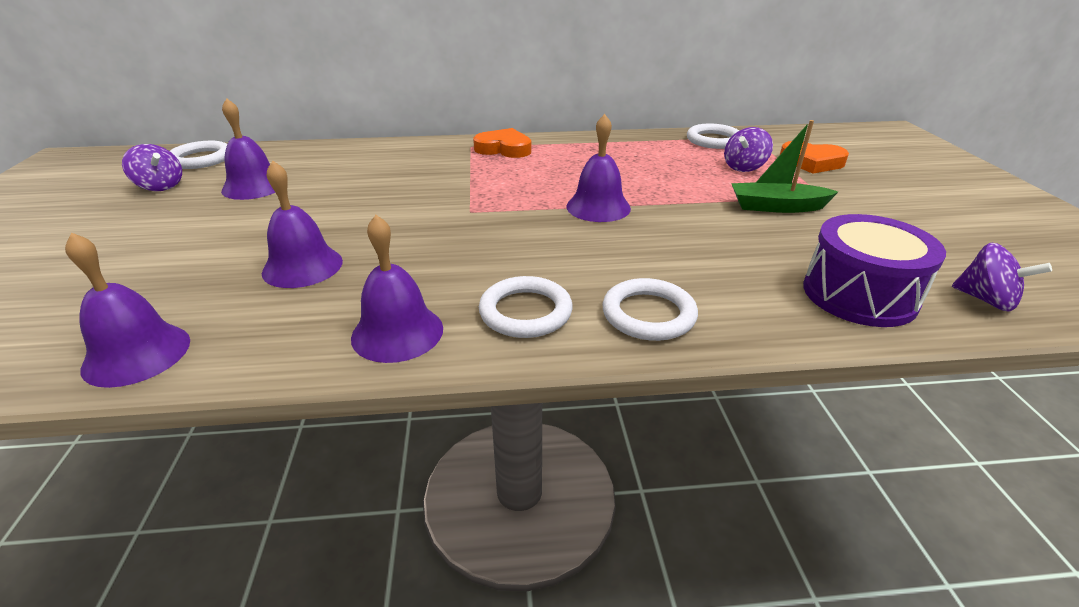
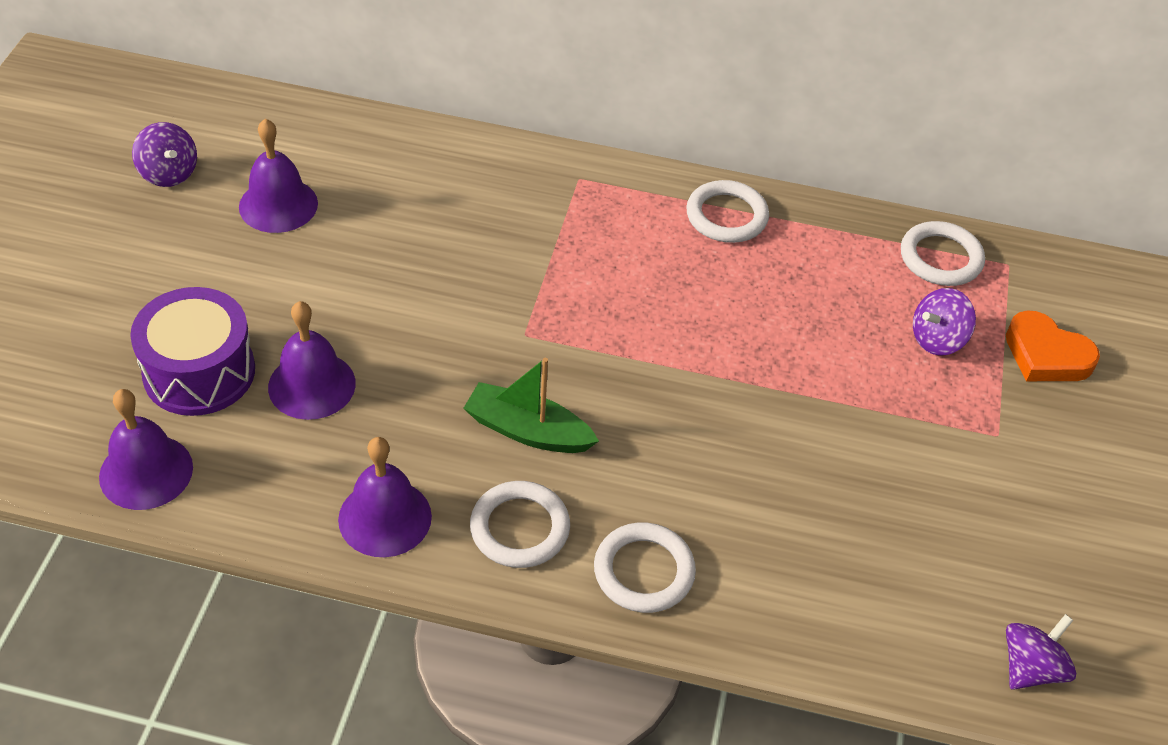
camera: 15 degrees right, 15 degrees up
white ring [170,141,227,169] -> white ring moved to [686,180,769,243]
orange heart [473,128,532,158] -> none
purple bell [566,114,631,222] -> none
green boat [731,120,838,213] -> green boat moved to [463,358,599,453]
purple drum [803,214,946,327] -> purple drum moved to [130,287,255,416]
purple spinning top [952,243,1052,312] -> purple spinning top turned 105 degrees counterclockwise [1006,614,1076,690]

